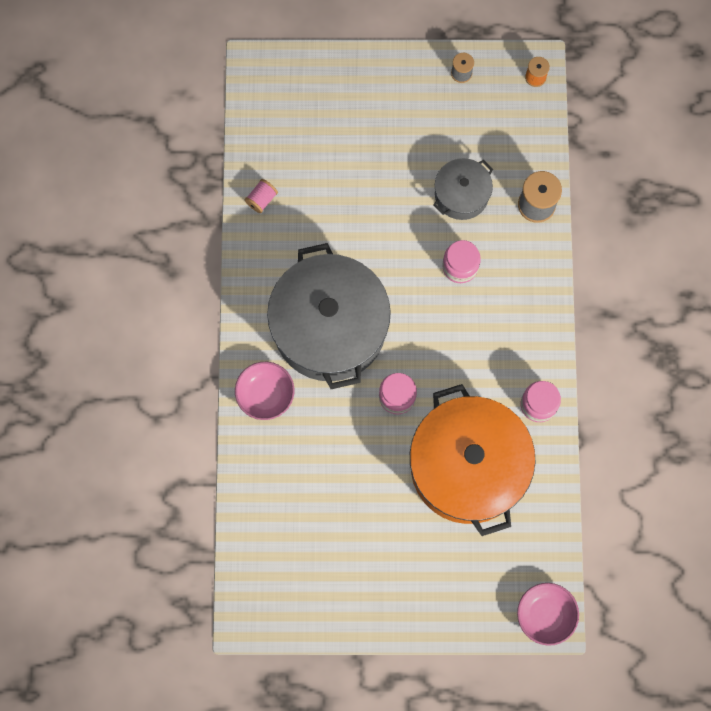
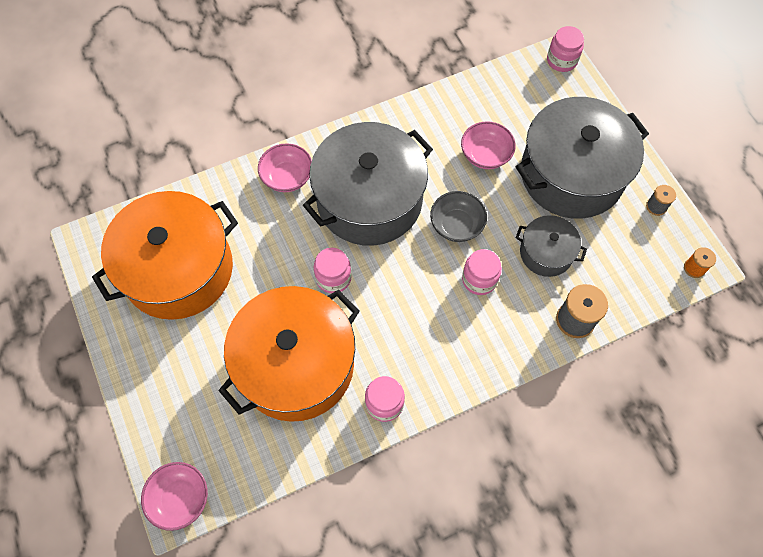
camera: 65 degrees right, 10 degrees down
pink spool [245,179,278,213] -> none
none -> orange pot [92,191,238,320]
none -> grey bowl [430,191,487,242]
none -> pink bowl [461,121,516,169]
none -> grey pot [516,97,649,219]
none -> pink jar [547,26,584,72]

